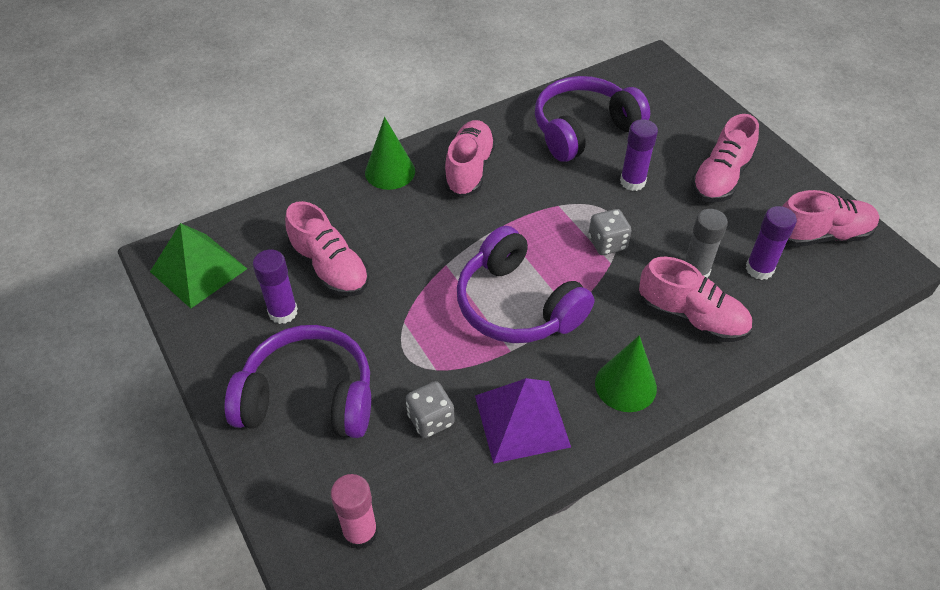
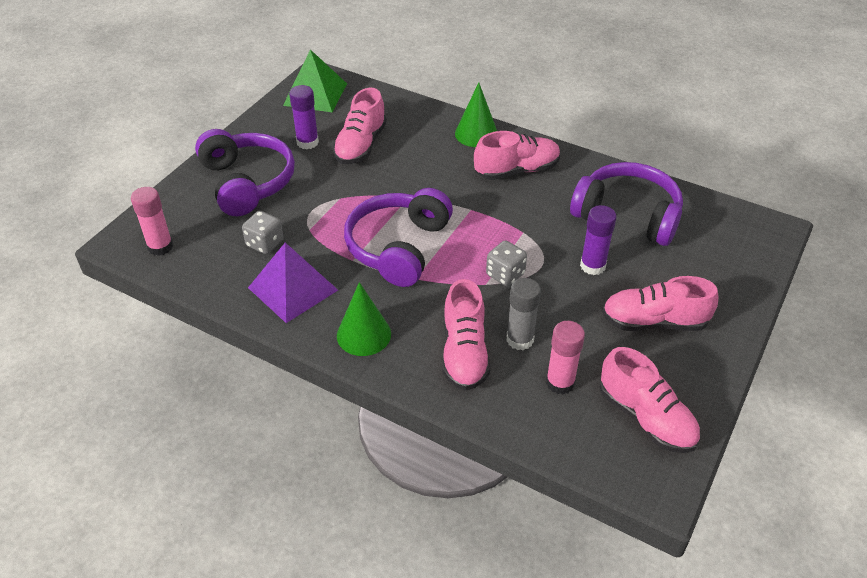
camera: 60 degrees right, 5 degrees down
purple glue stick [746,206,797,280] -> pink glue stick [546,321,585,395]

